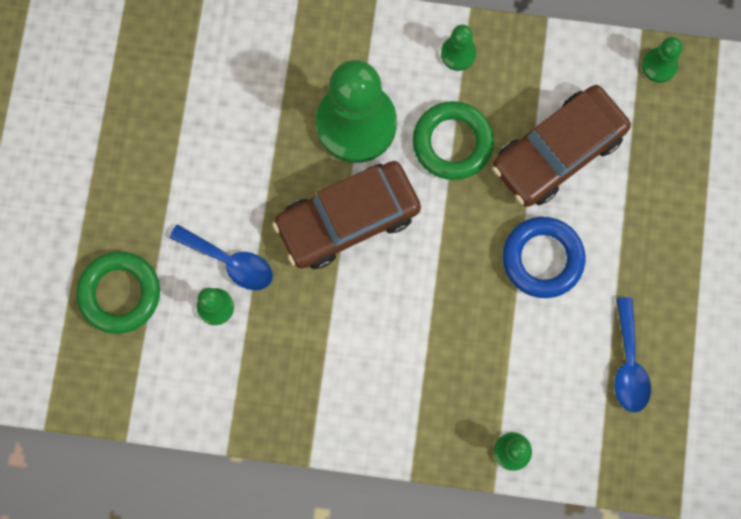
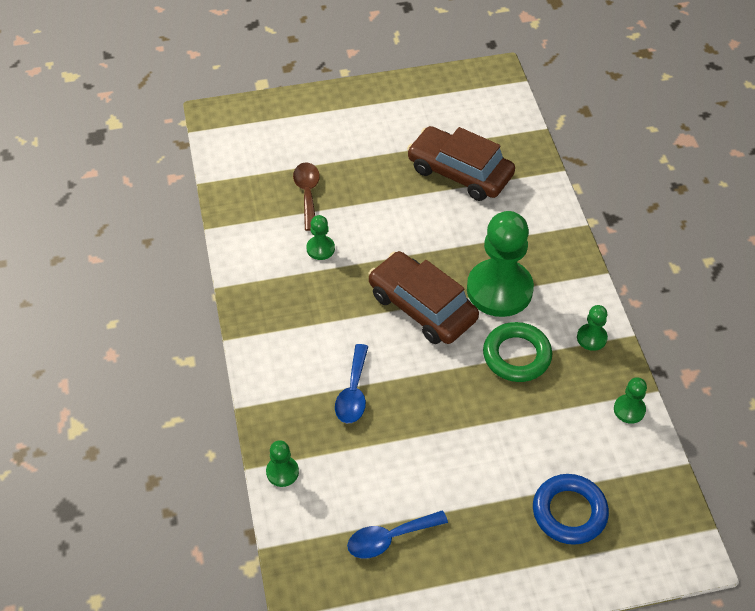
camera: 70 degrees right, 25 degrees down
green ring [76,251,160,334] -> brown spoon [293,162,320,231]
blue spoon [169,224,273,290] -> blue spoon moved to [335,344,368,423]
brown car [492,85,631,207] -> brown car moved to [407,126,515,201]
blue ring [502,217,586,298] -> blue ring moved to [533,474,609,545]
green pawn [642,37,683,83] -> green pawn moved to [614,377,647,424]

